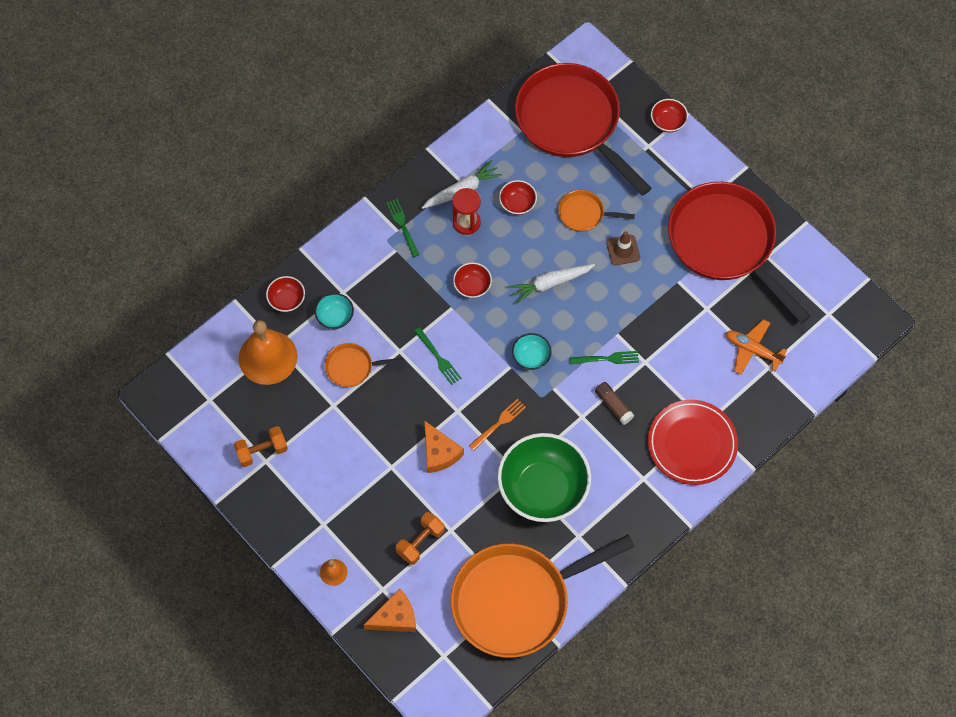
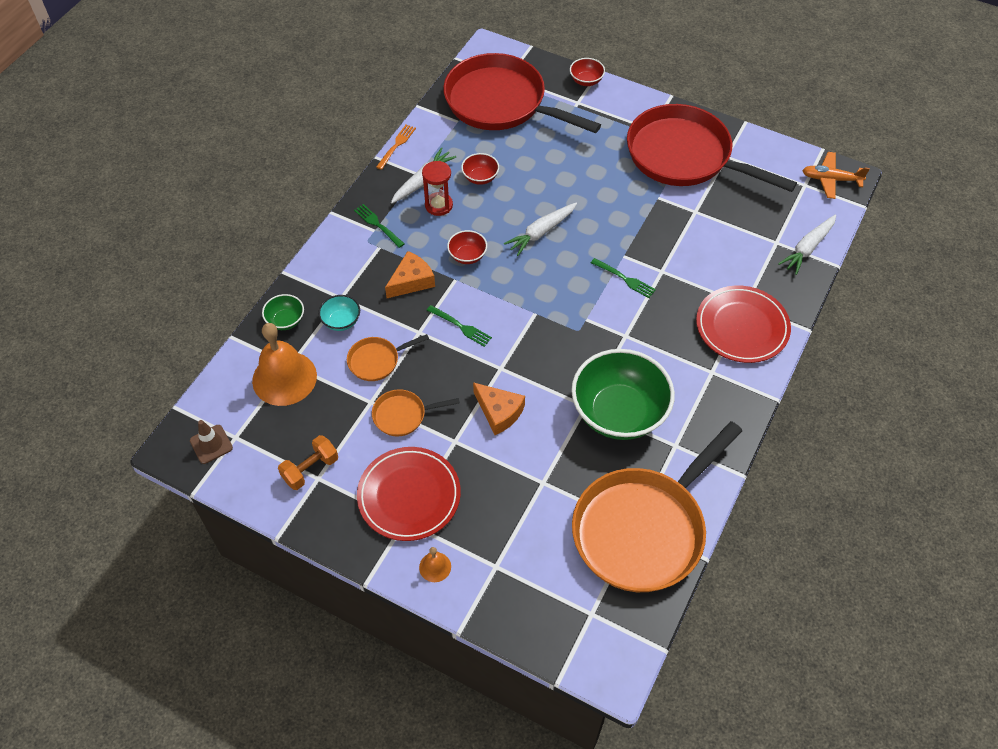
camera: 20 degrees left, 10 degrees down
red bowl [266,276,305,312] -> green bowl [262,294,304,330]
orange cheese [364,589,416,632] -> orange cheese moved to [385,251,435,298]
orange dumbbell [396,512,445,565] -> none
orange fork [469,399,526,451] -> orange fork moved to [376,124,416,170]
turquoise bowl [512,333,551,370] -> none
orange pan [558,190,635,232] -> orange pan moved to [372,389,460,437]
green fork [569,351,639,364] -> green fork turned 60 degrees clockwise [591,258,656,298]
brown glue stick [595,382,634,425] -> none
brown traffic cone [606,231,640,265] -> brown traffic cone moved to [190,420,233,464]
orange plane [726,319,787,375] -> orange plane moved to [802,152,870,199]
none -> red plate [357,447,461,541]
none -> white carrot [778,215,836,275]

